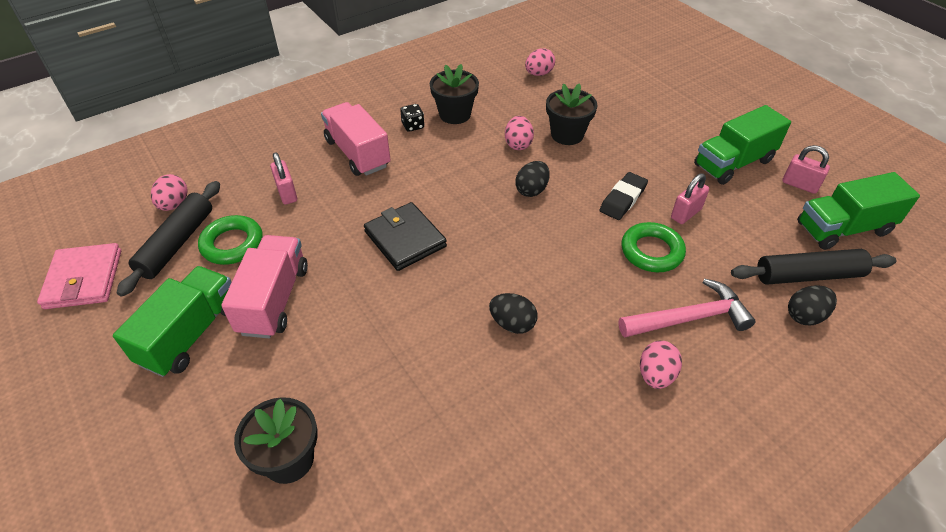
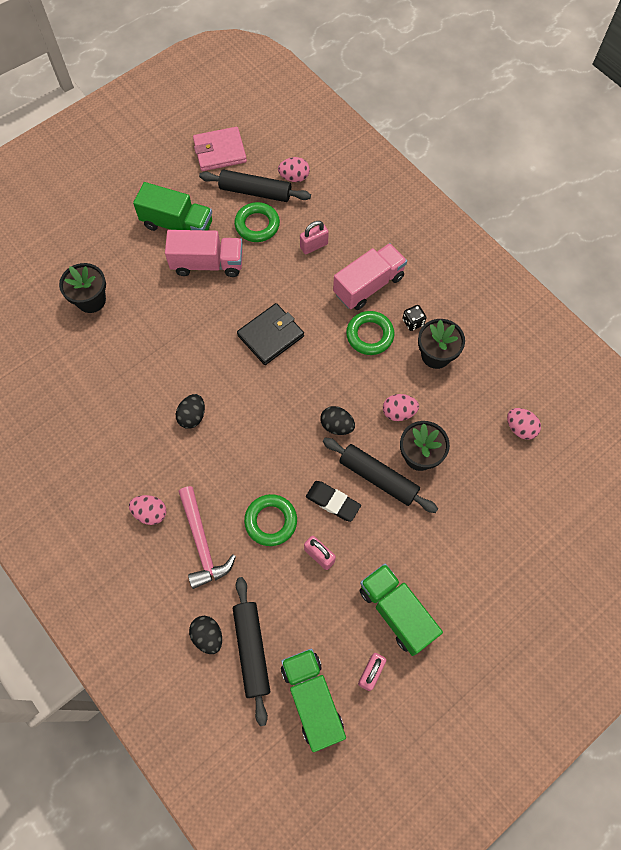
camera: 85 degrees right, 20 degrees up
none -> black rolling pin [323,437,438,513]
none -> green ring [346,311,394,355]

